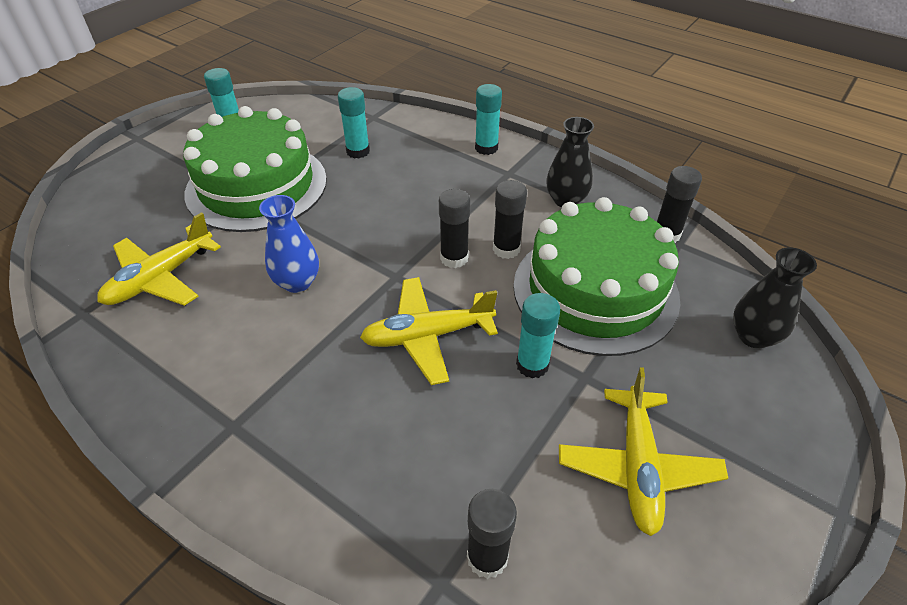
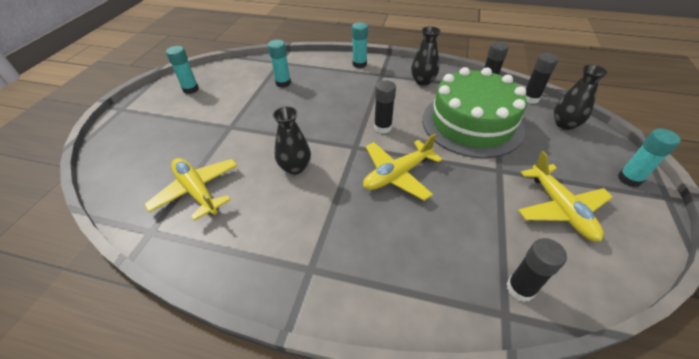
camera: 20 degrees left, 0 degrees up
yellow plane [97,212,221,306] -> yellow plane turned 120 degrees clockwise [144,158,238,221]
green cake [183,106,327,232] -> none
blue vase [259,195,319,293] -> black vase [273,106,311,175]
black glue stick [493,180,527,259] -> black glue stick moved to [526,53,558,104]
turquoise glue stick [516,293,560,378] -> turquoise glue stick moved to [618,129,681,187]

